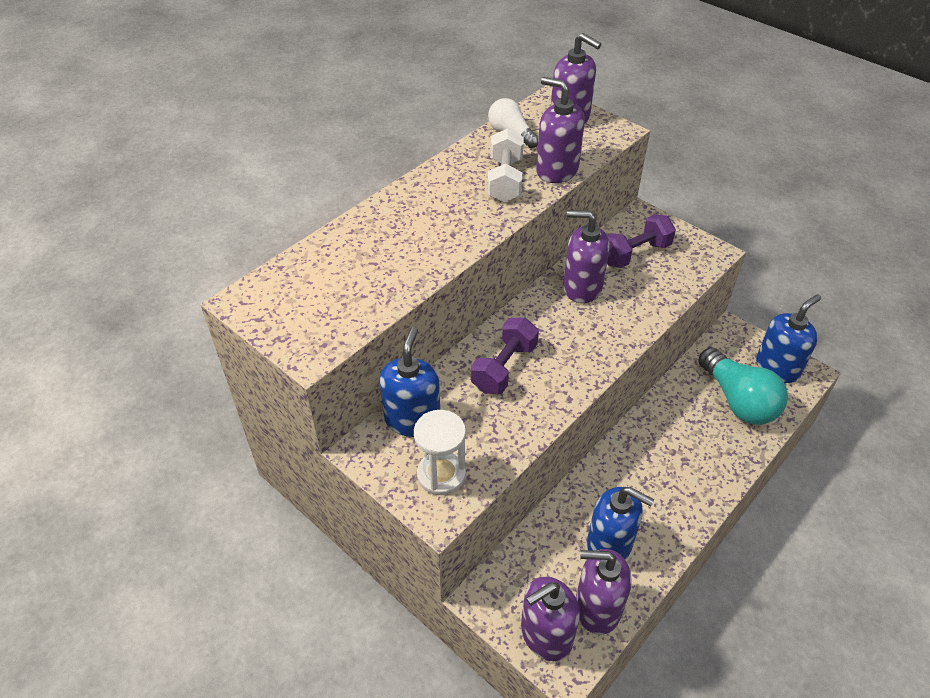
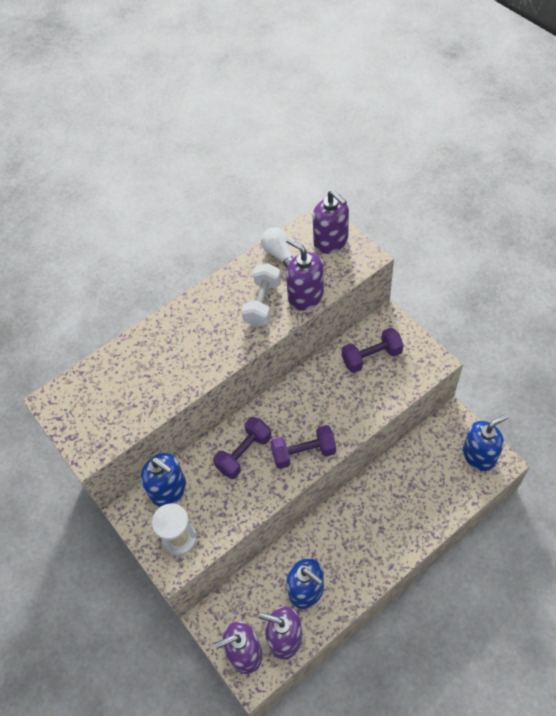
camera: 15 degrees right, 10 degrees up
blue soap dispenser [379,327,440,437] -> blue soap dispenser turned 105 degrees clockwise [141,453,186,507]
purple soap dispenser [563,210,610,303] -> none
turquoise light bulb [698,347,788,425] -> none
none -> purple dumbbell [270,425,336,469]

